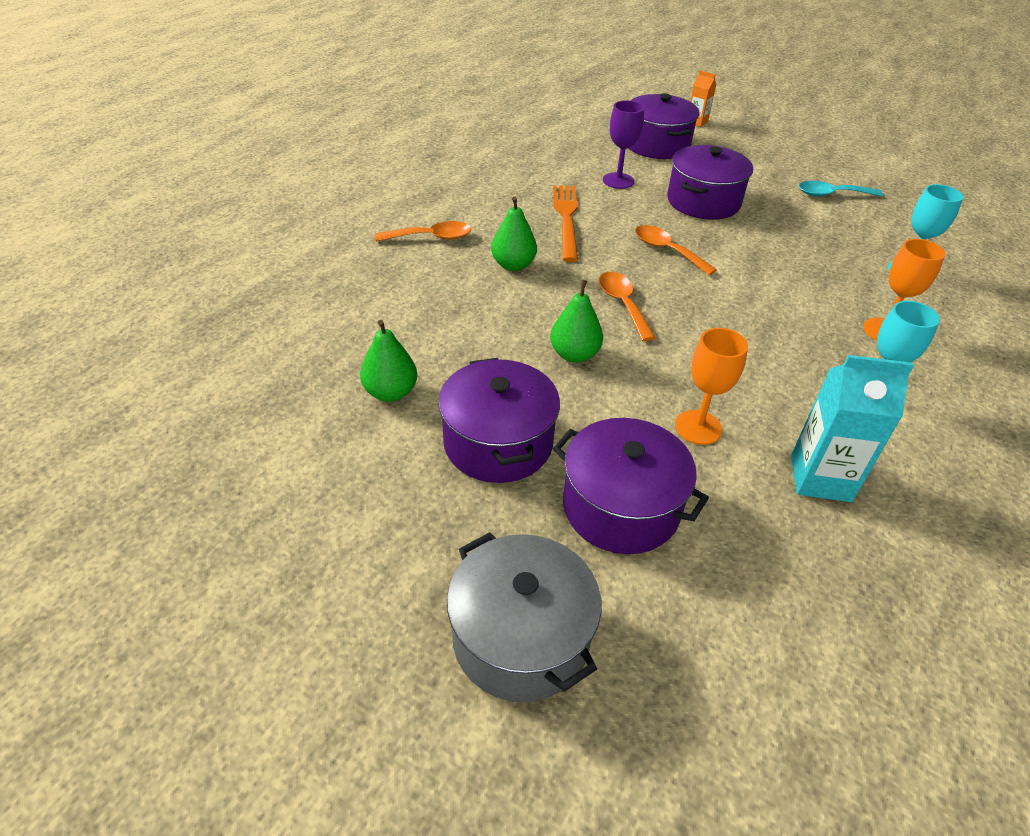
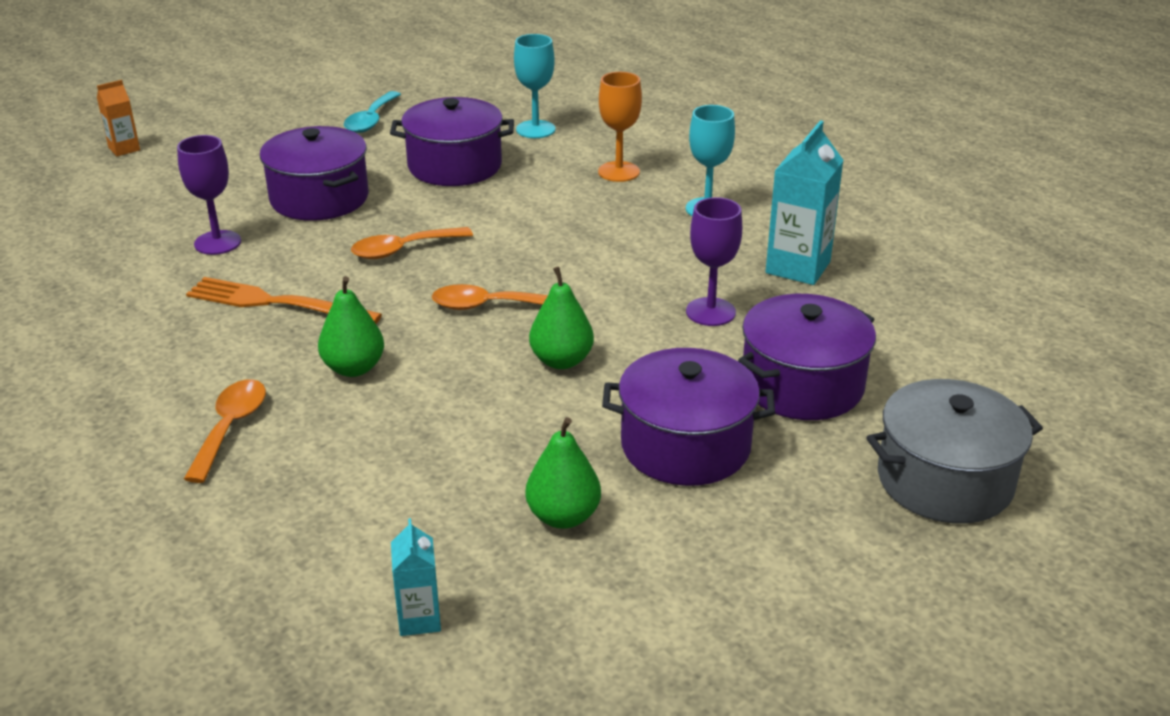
camera: 70 degrees left, 10 degrees down
purple pot [629,93,699,159] -> purple pot moved to [390,97,514,186]
orange goblet [675,328,748,445] -> purple goblet [686,197,742,326]
none -> turquoise carton [391,518,441,636]

